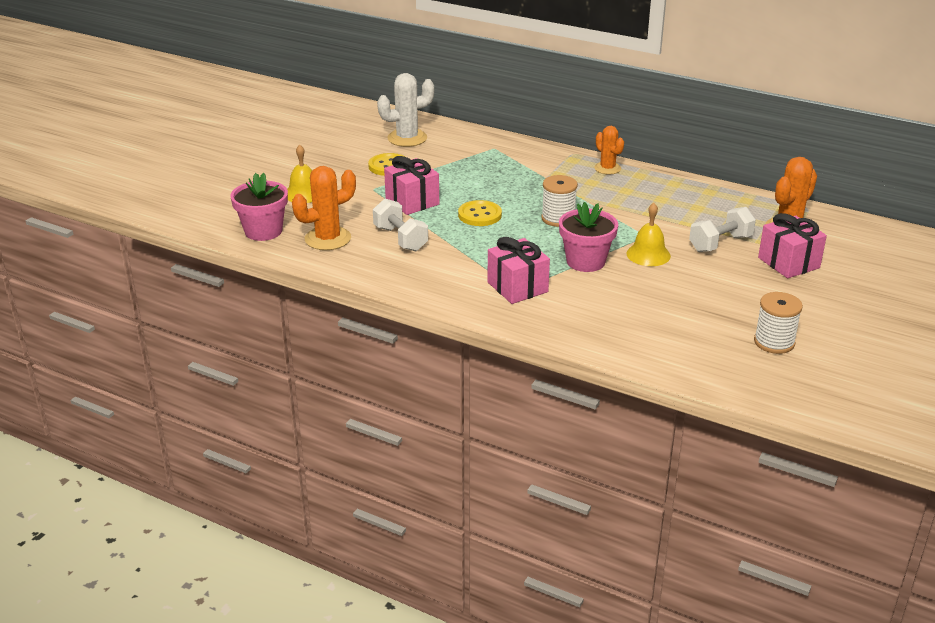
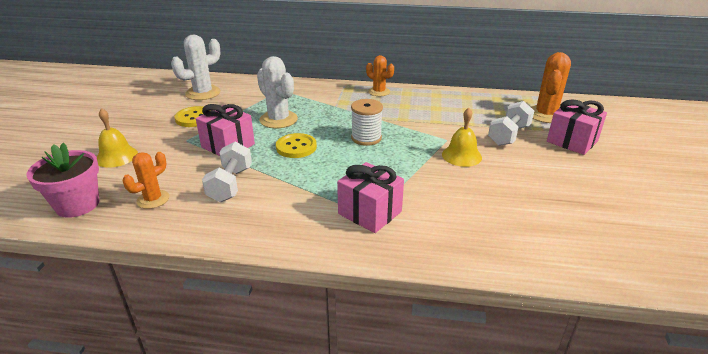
camera: 20 degrees left, 0 degrees up
orange cactus [292,166,356,250] -> orange cactus [123,152,169,209], size x0.64
white dumbbell [373,199,428,251] -> white dumbbell turned 60 degrees clockwise [202,142,252,202]
pink flower pot [559,202,618,272] -> none
white spool [754,292,803,354] -> none
none -> white cactus [257,56,298,128]

